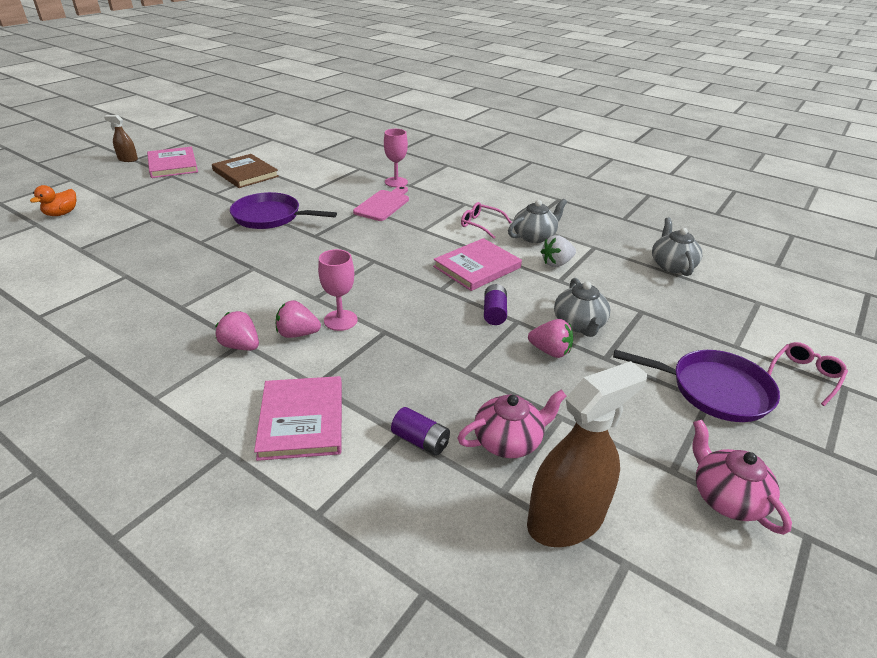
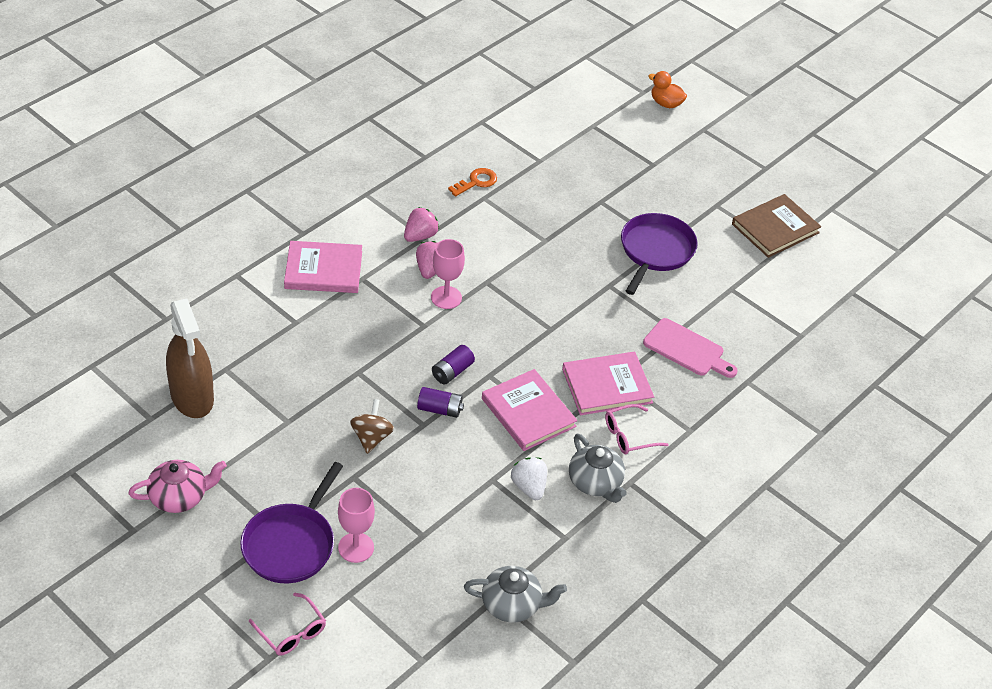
camera: 95 degrees right, 10 degrees up
brown spray bottle [104,115,138,162] -> none
pink book [147,147,198,178] -> pink book moved to [562,352,654,415]
pink goblet [384,129,408,187] -> pink goblet moved to [338,488,375,563]
purple battery [391,407,450,456] -> purple battery moved to [432,345,475,385]
pink teapot [457,389,566,458] -> none
pink glasses [461,202,512,239] -> pink glasses turned 150 degrees counterclockwise [605,404,669,455]
pink strawberry [528,319,573,358] -> brown spinning top [350,399,394,454]
grey teapot [554,278,610,337] -> none
none -> orange key [448,168,497,196]

